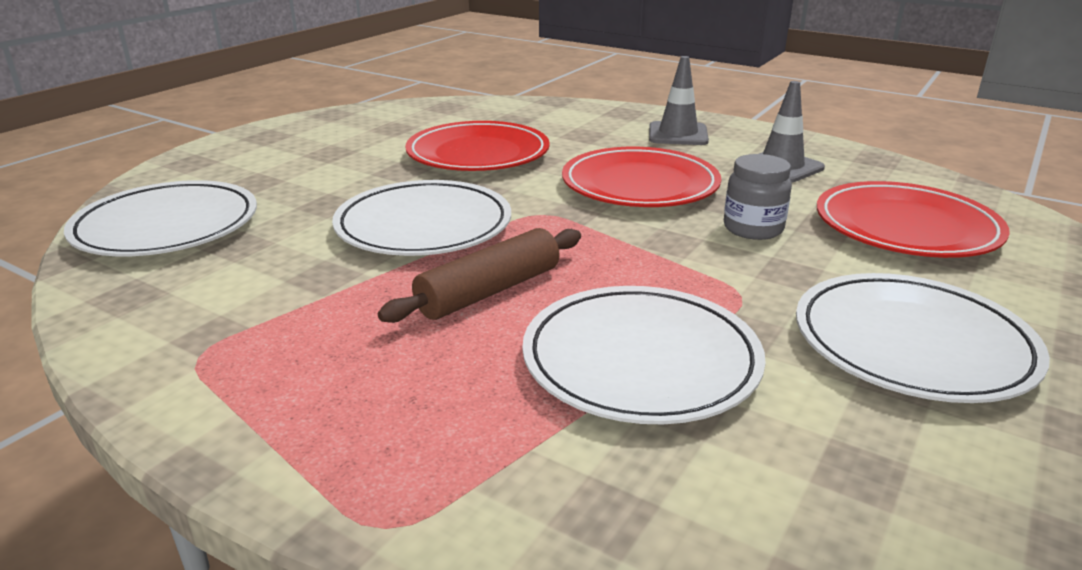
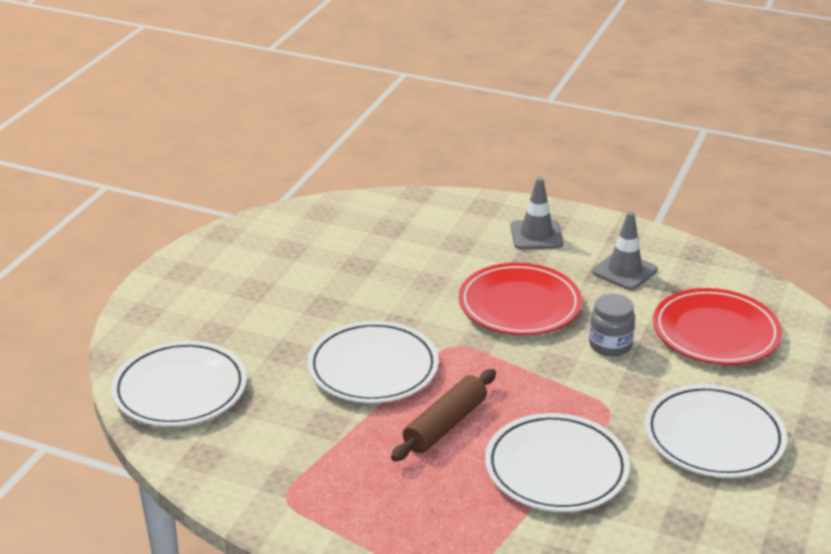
camera: 10 degrees left, 5 degrees up
red plate [405,121,550,171] -> none

